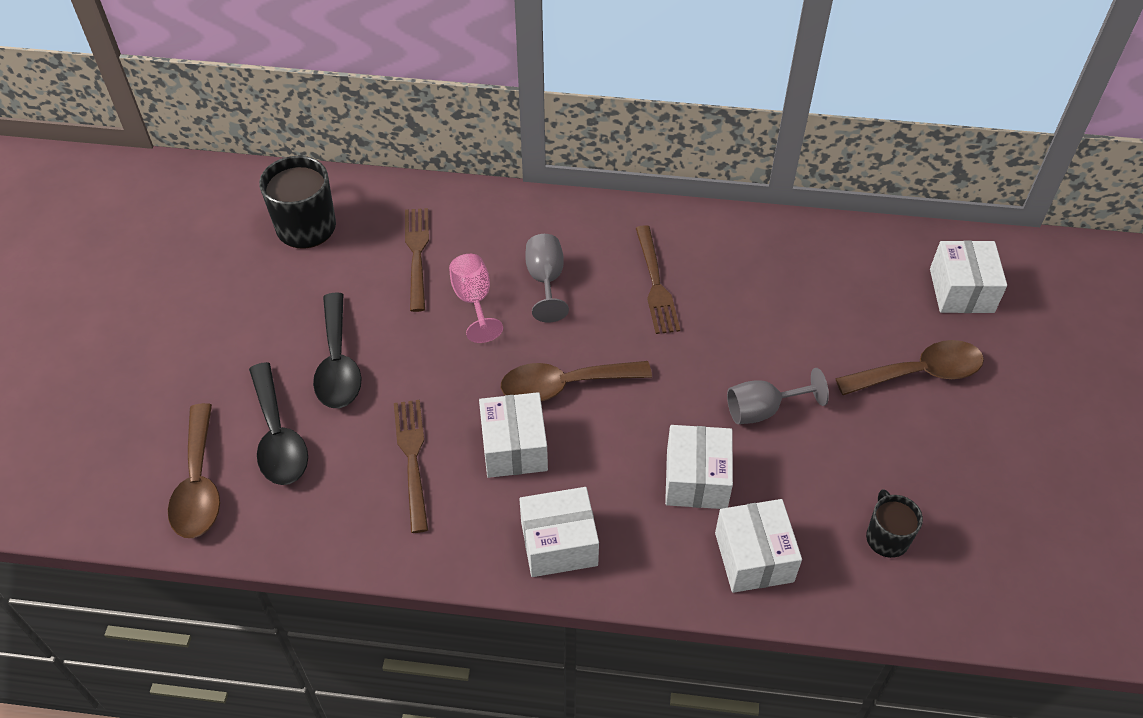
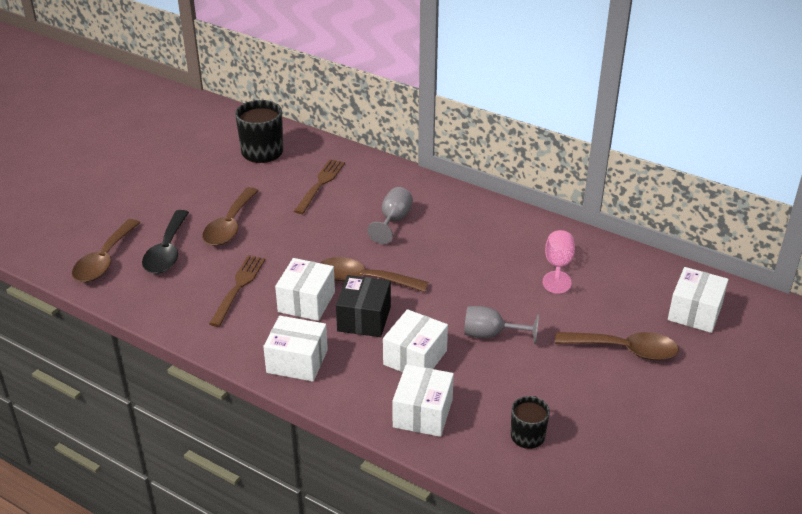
camera: 25 degrees right, 15 degrees down
black spoon [313,292,361,408] -> brown spoon [202,187,259,246]
pink goblet [449,254,503,343] -> pink goblet moved to [543,230,575,294]
brown fork [636,225,680,334] -> none
none -> black box [336,275,391,337]

